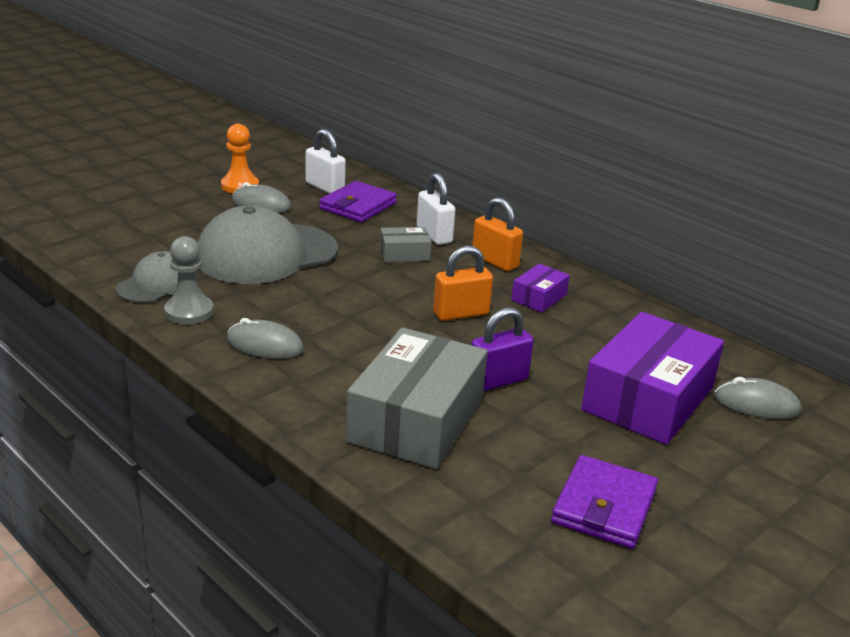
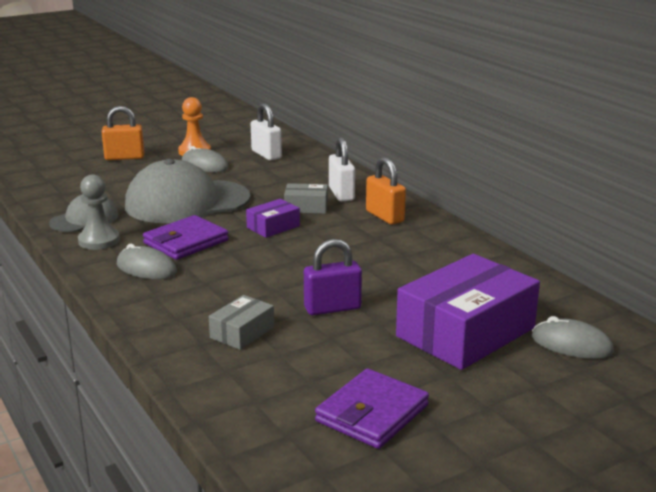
camera: 15 degrees right, 5 degrees down
purple wallet [319,181,397,222] -> purple wallet moved to [143,215,229,260]
grey box [346,328,488,469] -> grey box [209,295,274,350], size x0.47
orange padlock [433,246,493,321] -> orange padlock moved to [102,106,144,160]
purple box [511,264,570,312] -> purple box moved to [246,199,300,238]

